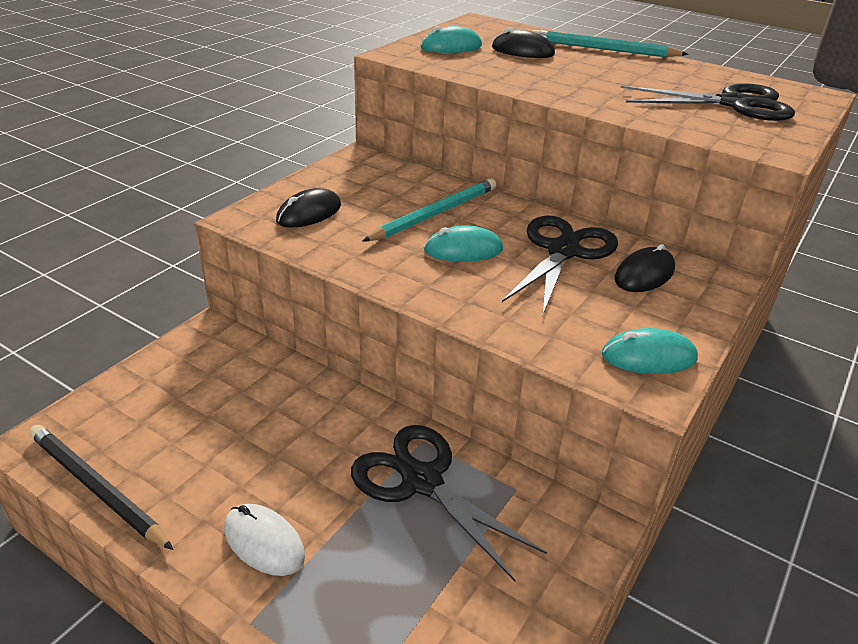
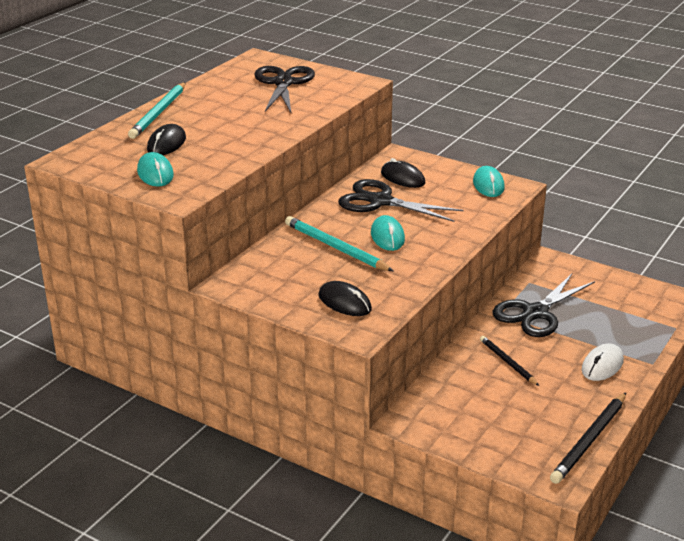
camera: 90 degrees left, 5 degrees down
none -> black pencil [480,336,539,386]

